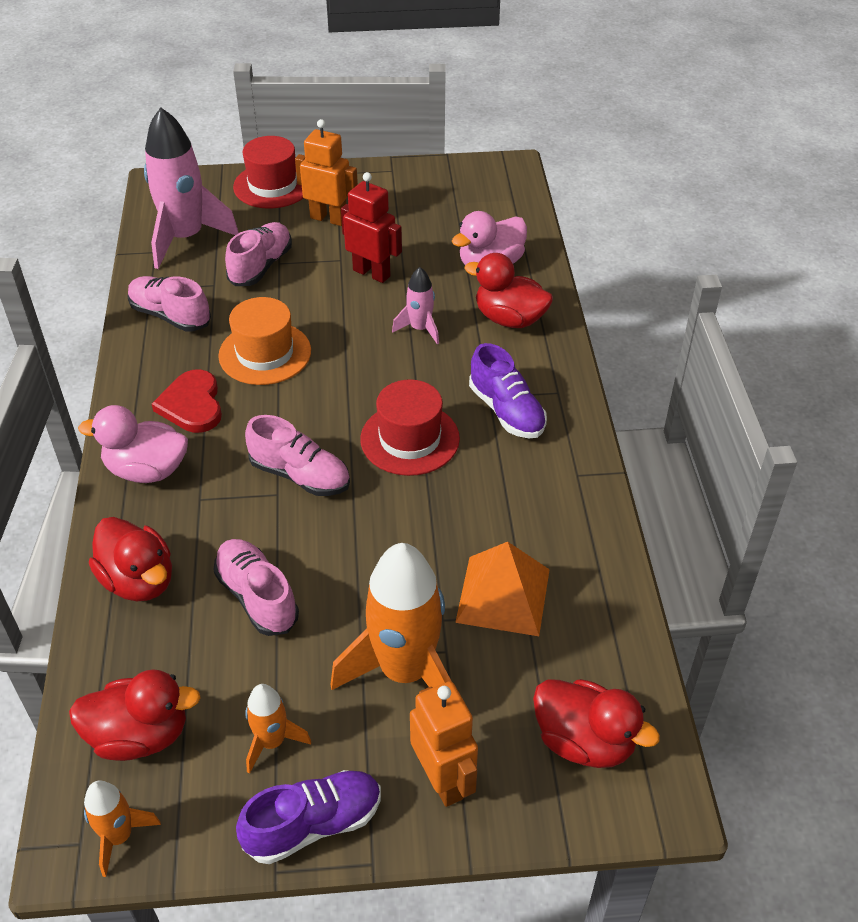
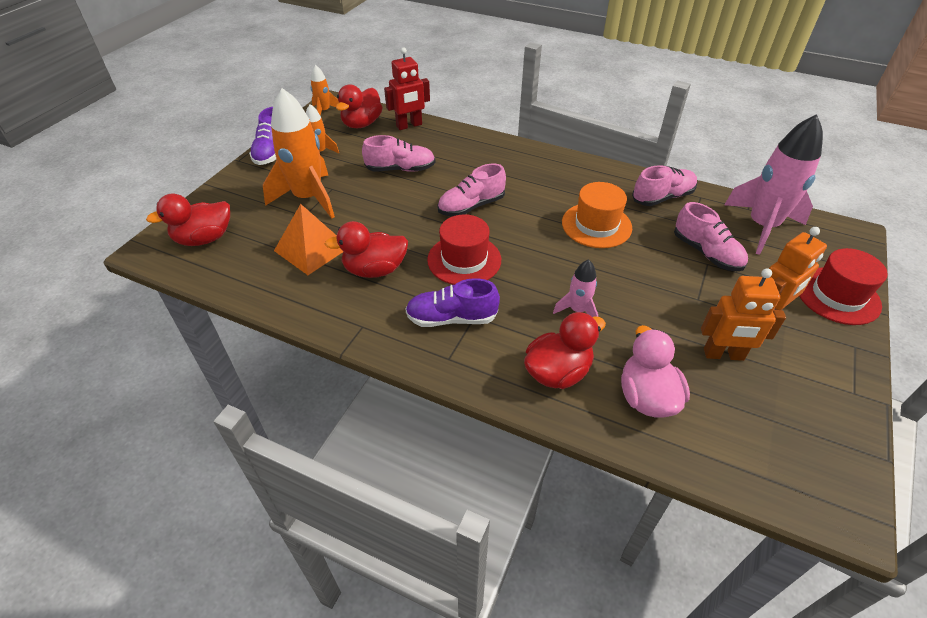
camera: 120 degrees right, 0 degrees up
pink duck [78,405,188,483] -> none
red duck [89,517,172,601] -> red duck moved to [325,221,408,278]
red heart [152,369,222,433] -> none
red robot [341,172,402,283] -> red robot moved to [384,47,430,130]
orange robot [410,681,478,807] -> orange robot moved to [701,268,786,361]

